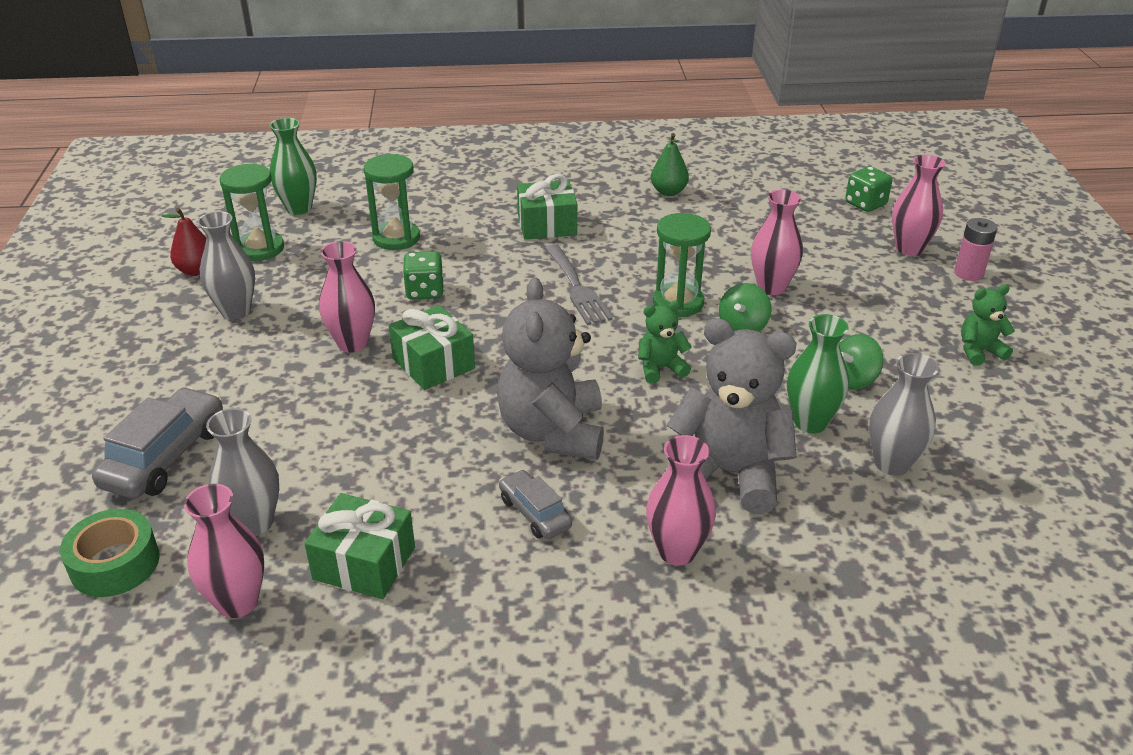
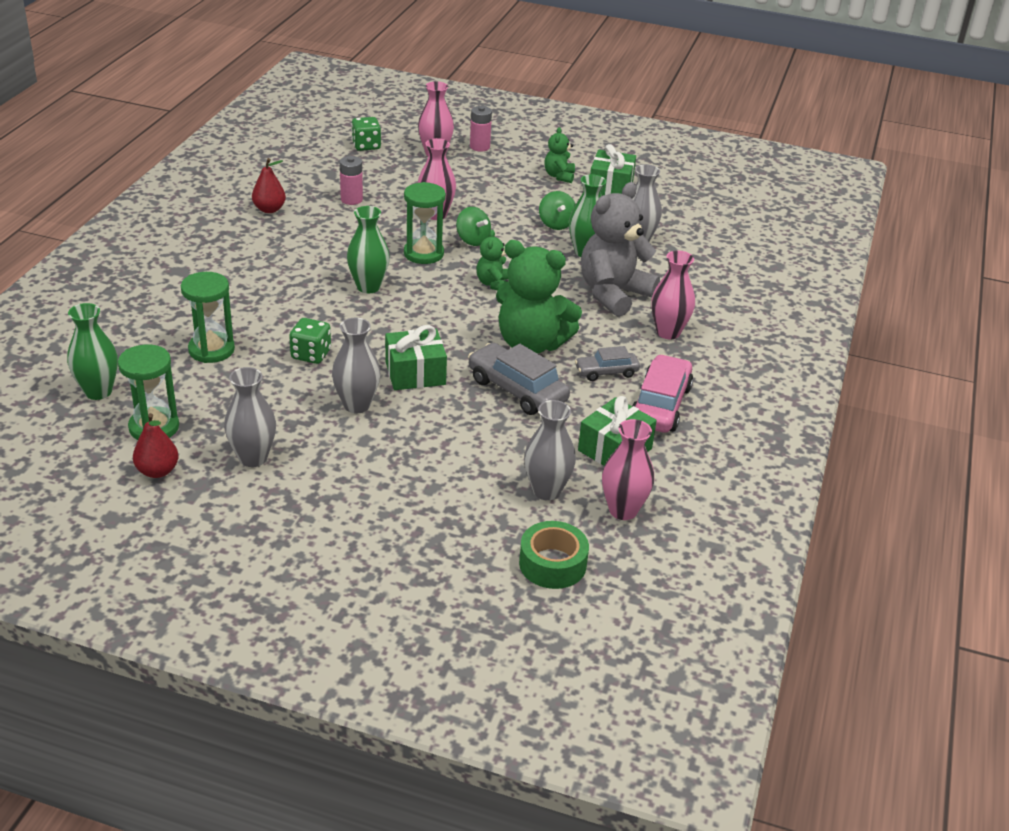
camera: 70 degrees left, 0 degrees up
grey car [92,387,223,499] -> grey car moved to [468,343,570,415]
pink vase [319,241,375,353] -> grey vase [332,318,380,413]
grey teddy bear [497,278,604,460] -> green teddy bear [496,240,582,354]
green gift [517,174,577,240] -> green gift moved to [590,144,636,196]
grey fork [545,244,613,325] -> green vase [347,206,390,293]
green pear [651,133,689,196] -> red pear [252,158,286,213]
none -> pink battery [340,156,363,205]
none -> pink car [633,354,693,433]

